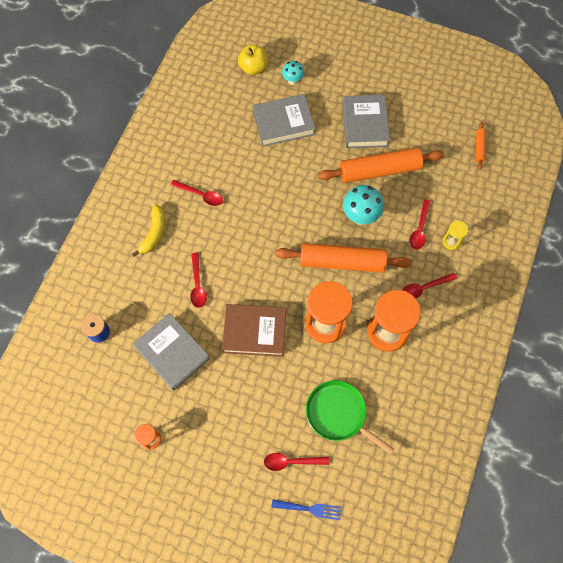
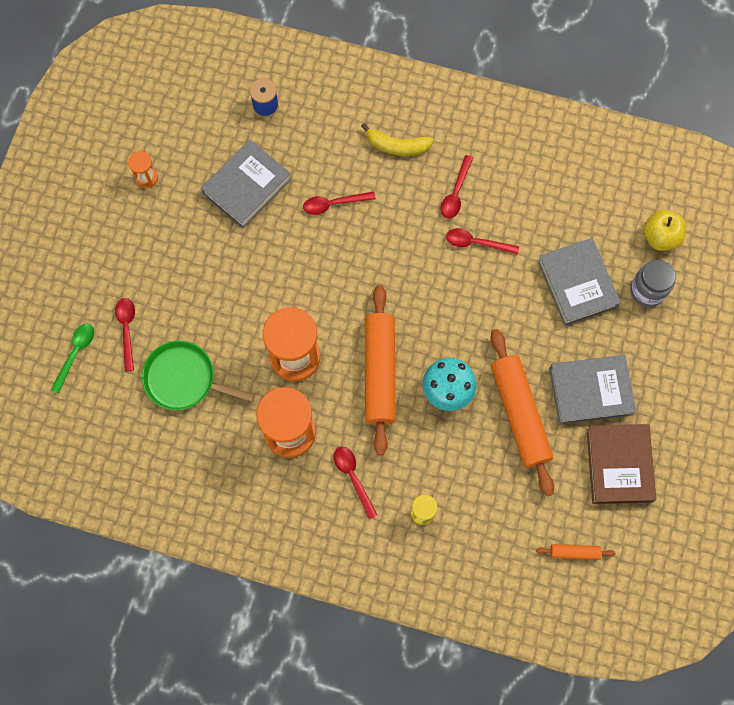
camera: 85 degrees right, 5 degrees up
brown book [222,304,286,357] -> brown book moved to [586,424,656,504]
blue fork [271,500,341,520] -> green spoon [51,324,94,394]
turquoise mushroom [282,61,304,85] -> grey jar [630,260,676,307]
green pan [306,380,394,455] -> green pan turned 105 degrees counterclockwise [142,341,255,410]
red spoon [409,199,431,250] -> red spoon moved to [446,228,519,255]

